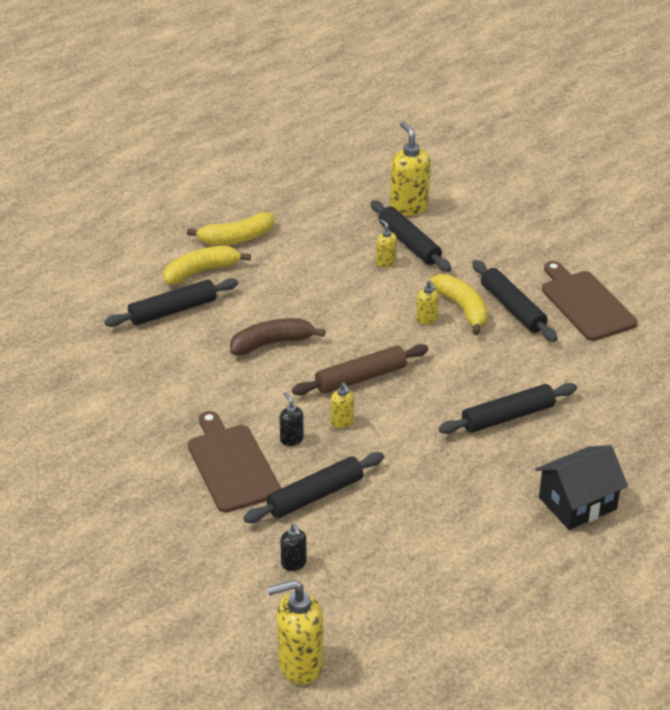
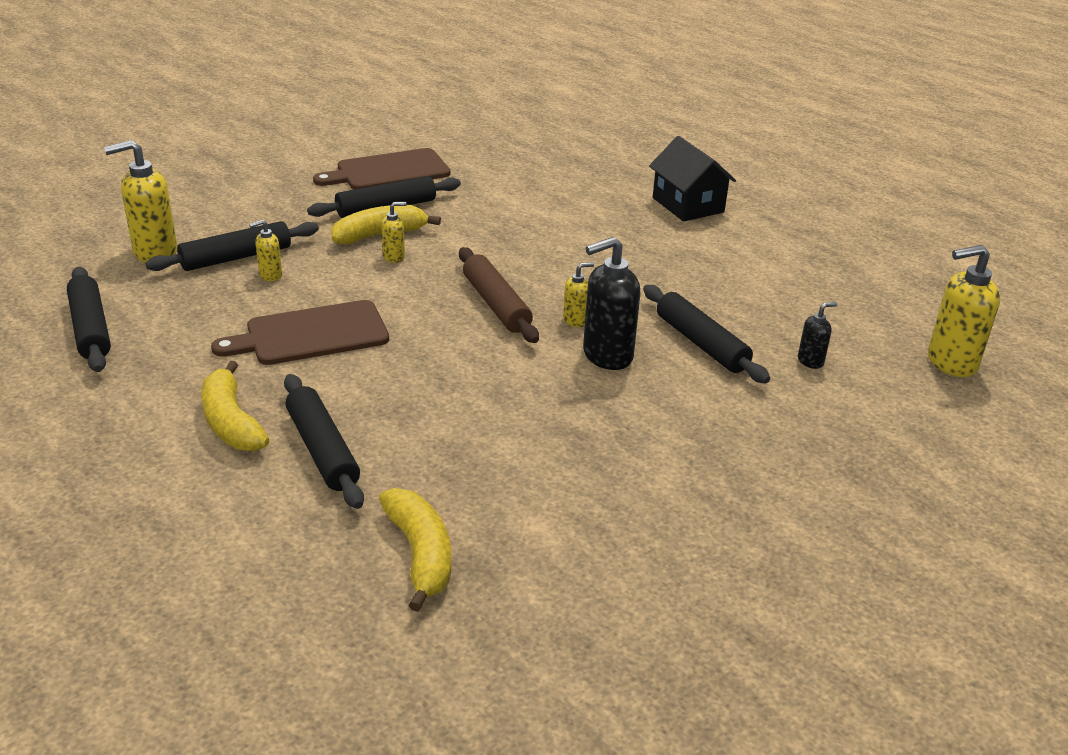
camera: 90 degrees left, 5 degrees down
yellow banana [187,212,274,245] -> yellow banana moved to [379,488,451,612]
brown cutting board [188,411,281,513] -> brown cutting board moved to [211,300,389,365]
brown banana [230,318,325,355] -> none
yellow soap dispenser [267,580,323,685] -> yellow soap dispenser turned 90 degrees clockwise [928,245,1000,377]
black soap dispenser [279,392,304,446] -> black soap dispenser [583,237,641,370], size x1.97
black rolling pin [439,383,577,434] -> black rolling pin moved to [67,267,111,372]

